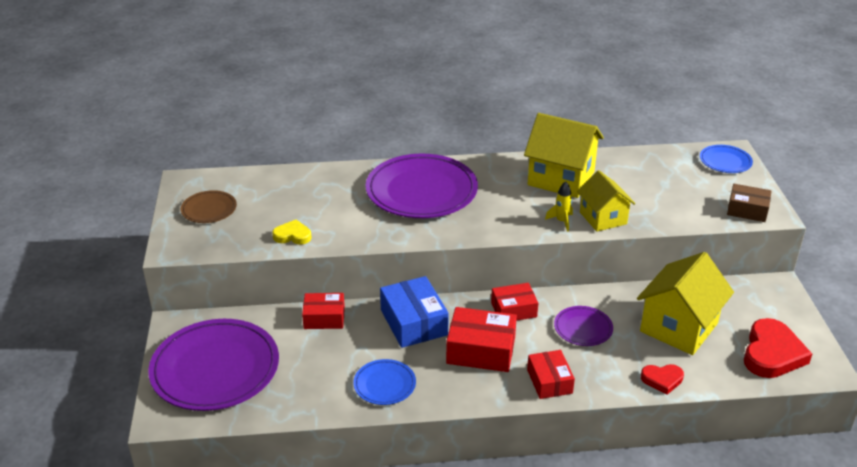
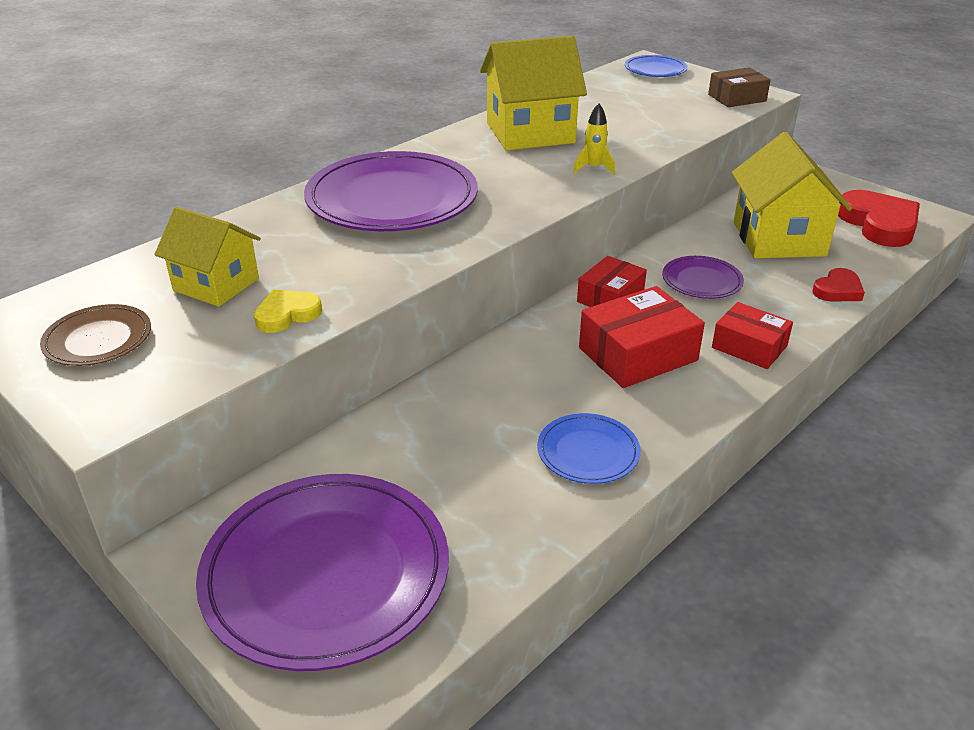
camera: 40 degrees left, 0 degrees up
red box [302,293,345,329] -> none
blue box [380,276,449,348] -> none
yellow house [577,170,635,232] -> yellow house moved to [154,207,261,307]

